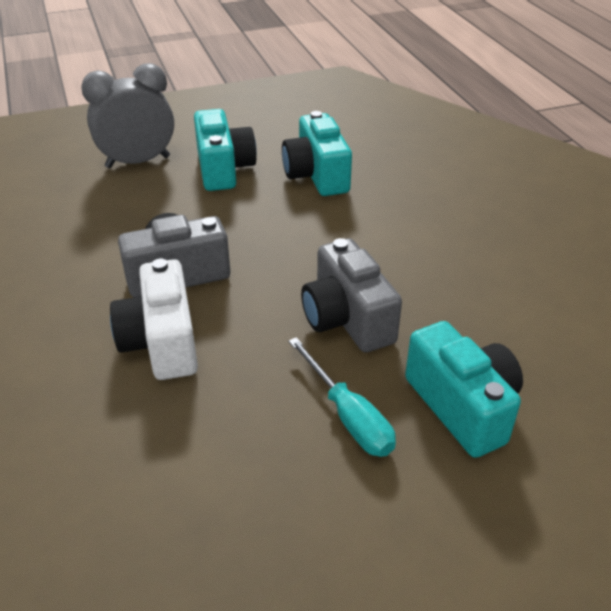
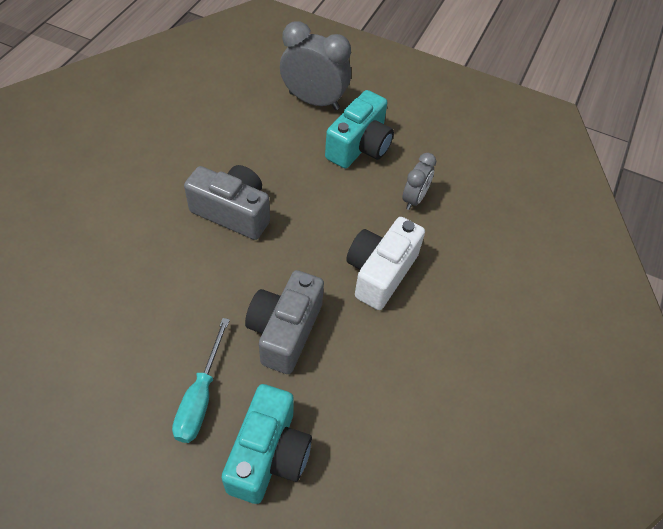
camera: 40 degrees right, 15 degrees up
white camera [110,259,198,380] -> white camera moved to [346,217,425,310]
turquoise camera [282,111,352,196] -> grey clock [402,153,436,210]

